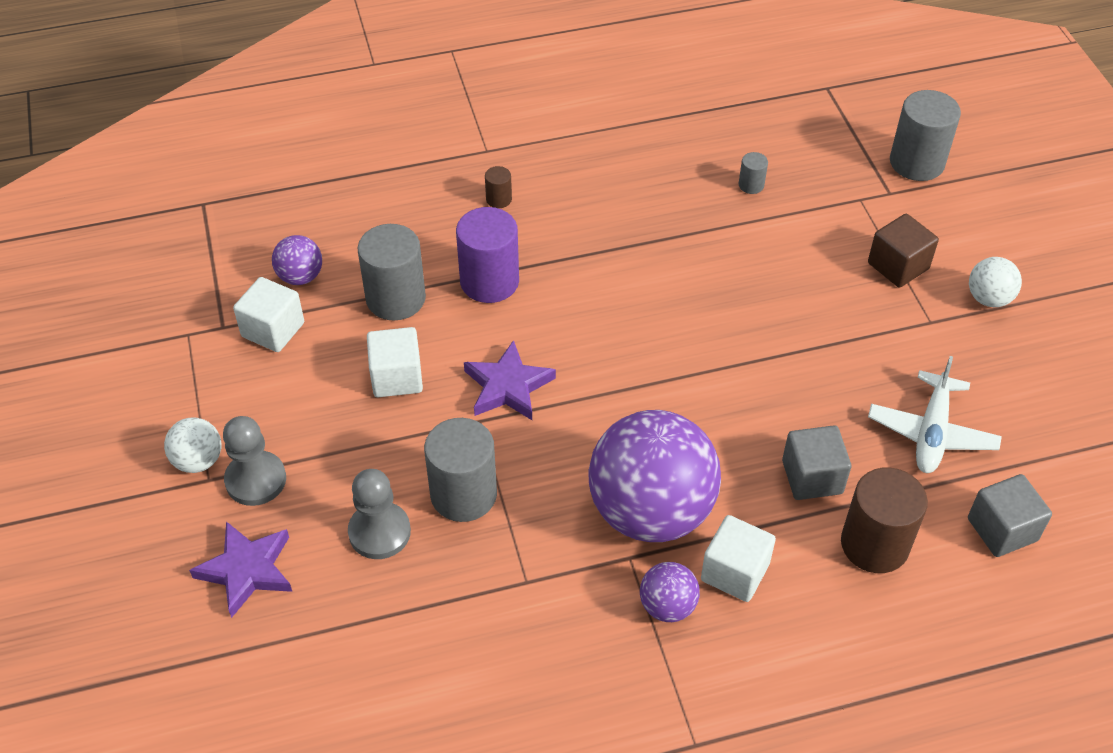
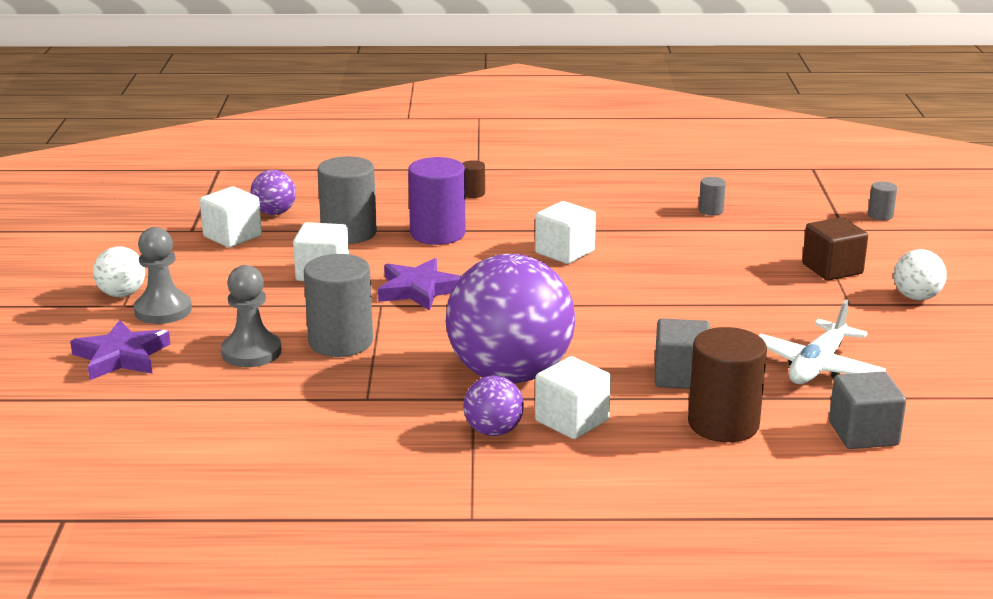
camera: 15 degrees right, 25 degrees down
grey cylinder [890,90,961,181] -> grey cylinder [868,181,897,220], size x0.46
none -> white cube [535,201,596,264]

